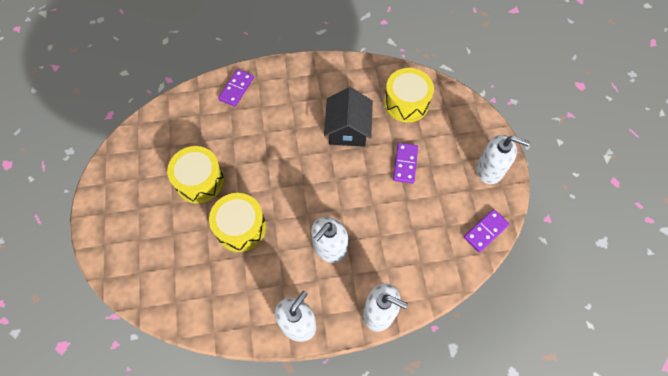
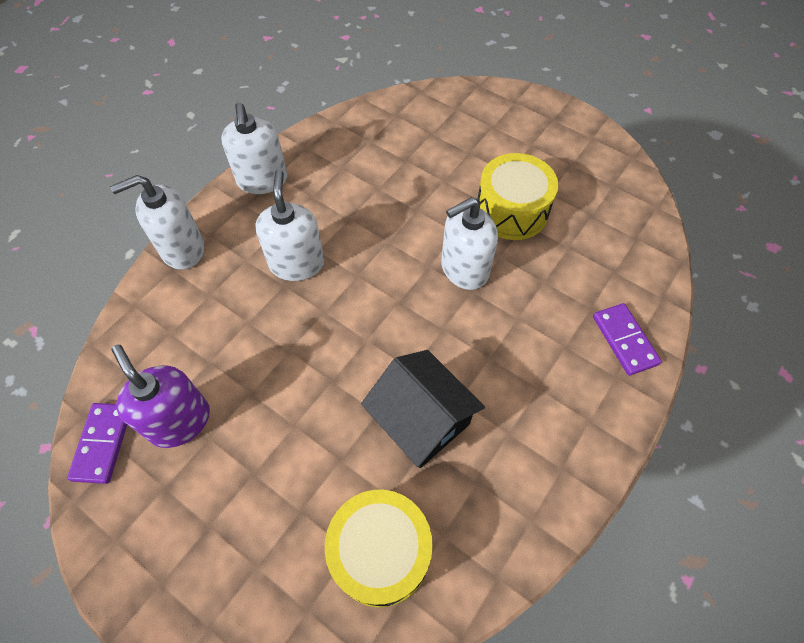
camera: 135 degrees right, 5 degrees down
yellow drum [209,193,266,252] -> none
purple domino [393,143,418,184] -> none
white soap dispenser [477,135,530,184] -> white soap dispenser moved to [441,197,498,290]
none -> purple soap dispenser [111,344,210,448]

